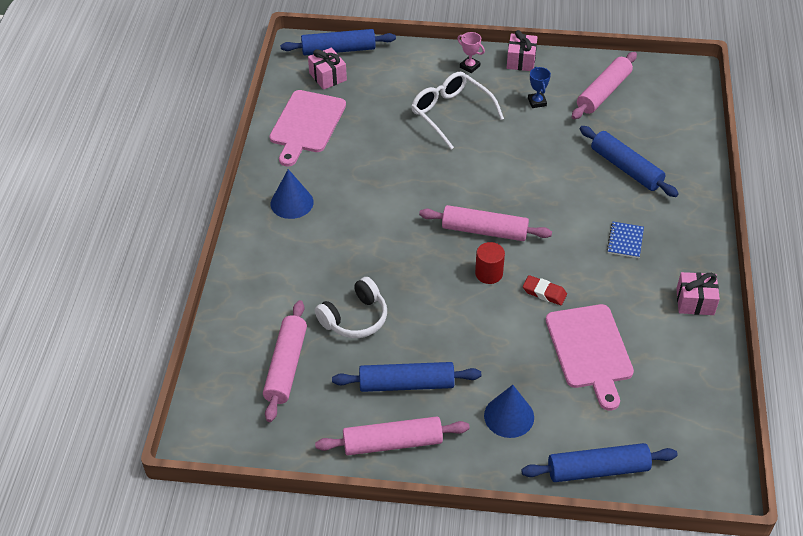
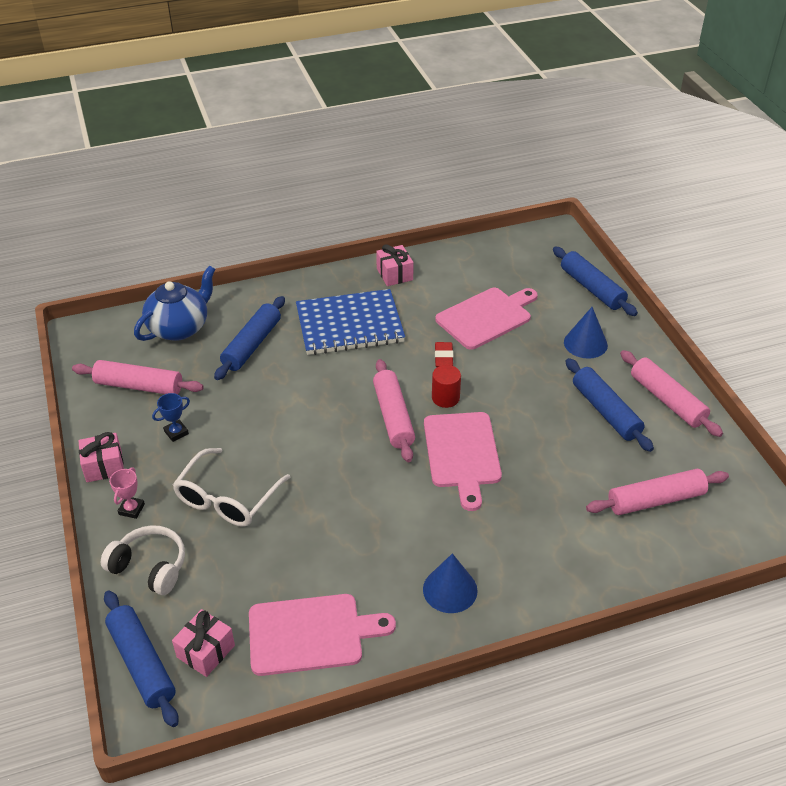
camera: 115 degrees left, 5 degrees down
white headphones [315,277,387,338] -> white headphones moved to [101,525,185,595]
blue notebook [607,222,644,258] -> blue notebook [296,289,405,355], size x2.48
none -> blue teapot [134,265,216,341]
none -> pink cutting board [424,412,502,511]

